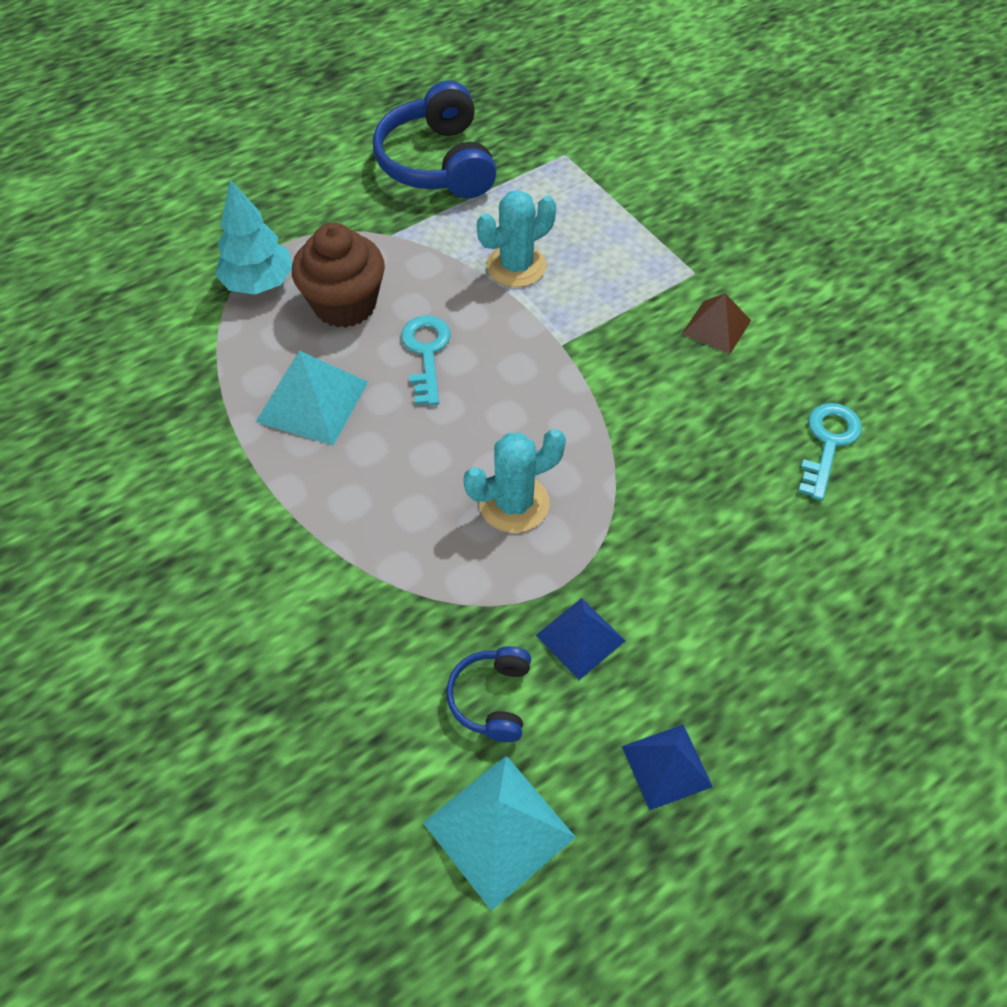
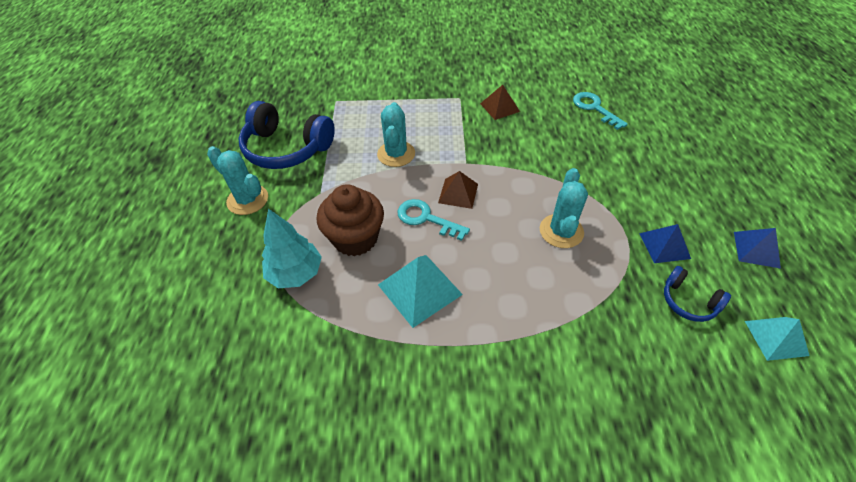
camera: 55 degrees left, 5 degrees down
turquoise pyramid [423,756,576,911] -> turquoise pyramid [745,317,809,361], size x0.65
none -> turquoise cactus [207,146,268,215]
none -> brown pyramid [438,171,478,209]

